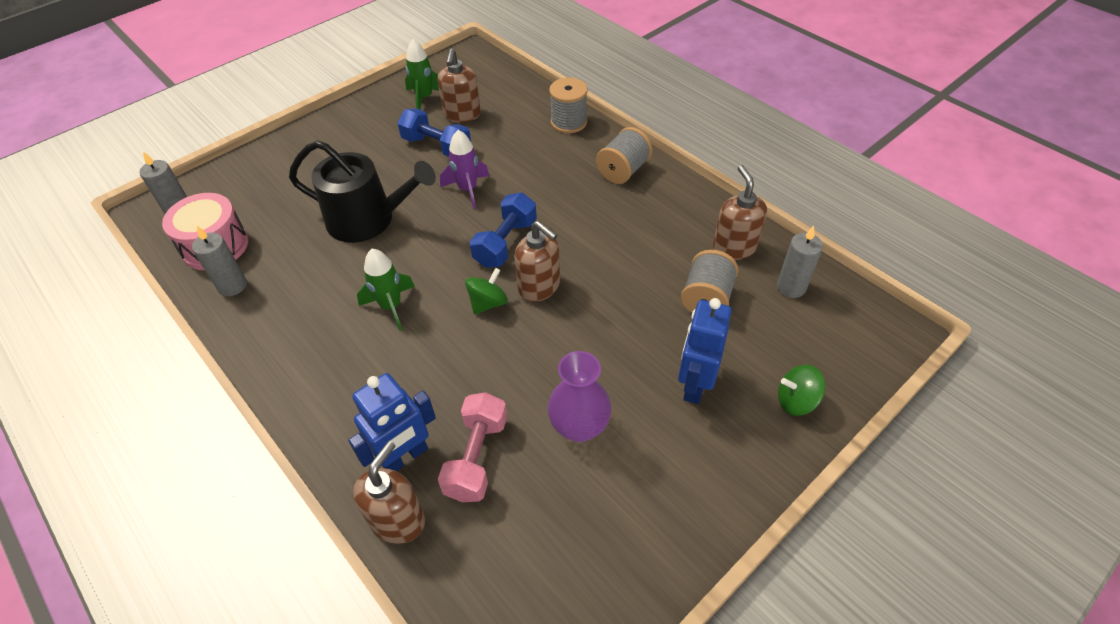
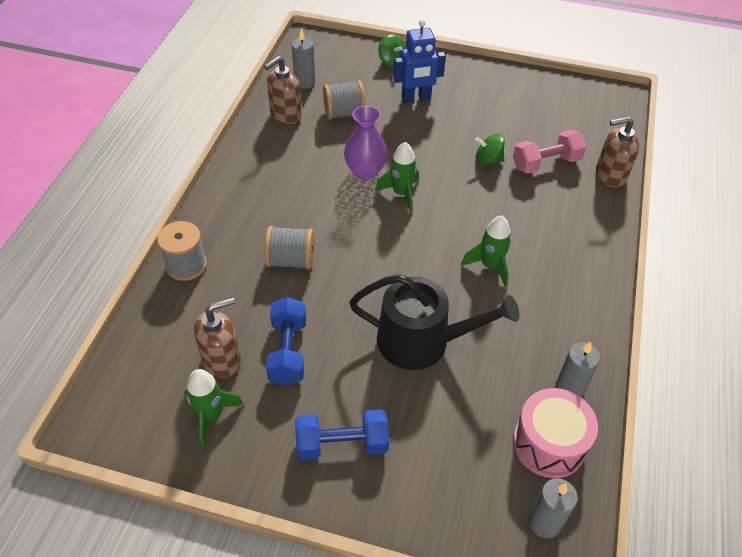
camera: 125 degrees left, 0 degrees up
black watering can [289,140,436,243] -> black watering can turned 120 degrees clockwise [349,274,519,370]
blue robot [348,373,436,471] -> none
purple rocket [440,130,489,209] -> none
green spinning top [465,268,508,315] -> green spinning top moved to [475,134,505,166]
blue dumbbell [470,192,537,268] -> blue dumbbell moved to [295,409,389,460]
brown soap dispenser [514,221,560,302] -> green rocket [375,142,419,213]
purple vase [547,351,611,442] -> purple vase moved to [344,105,388,180]
grey spool [596,127,652,184] -> grey spool moved to [264,226,315,270]

